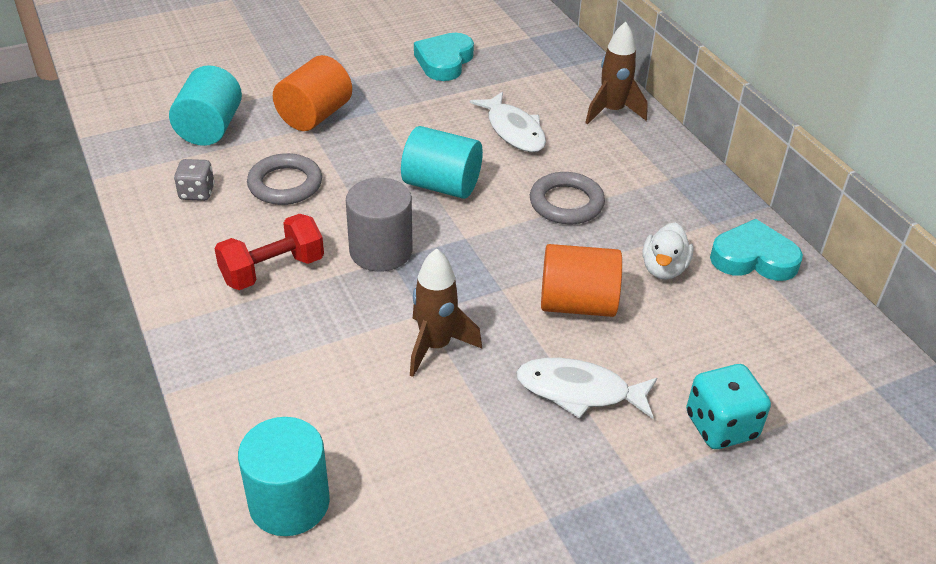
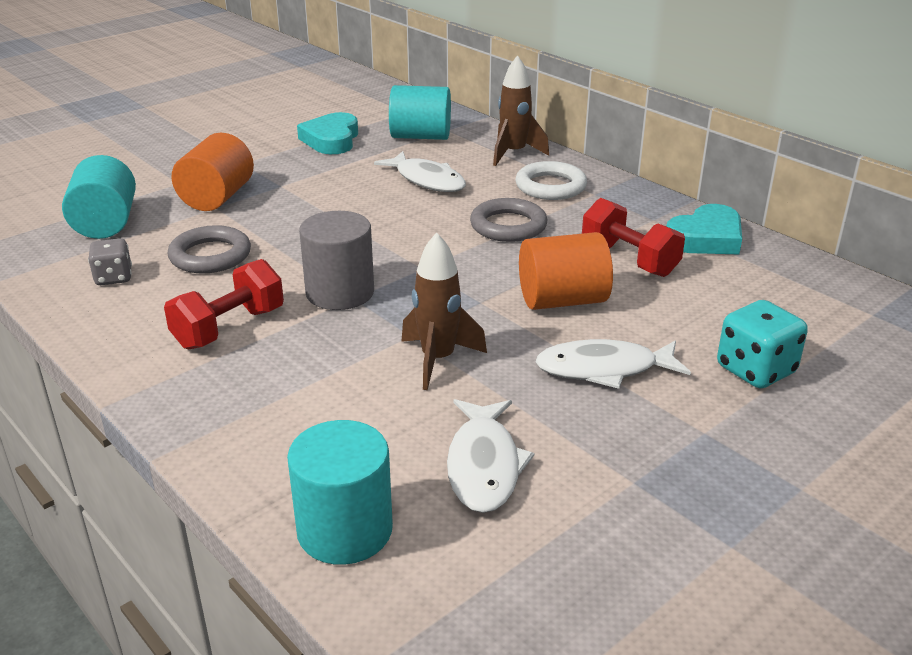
camera: 15 degrees left, 10 degrees down
turquoise cylinder [401,126,483,199] -> turquoise cylinder moved to [389,85,451,140]
white duck [642,223,694,280] -> red dumbbell [582,198,685,277]
turquoise heart [710,219,803,281] -> turquoise heart turned 150 degrees clockwise [666,204,742,255]
none -> white fish [447,399,534,513]
none -> white ring [515,161,587,200]

